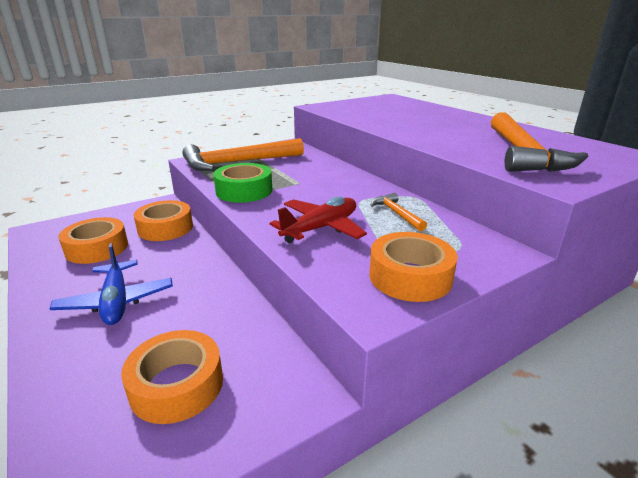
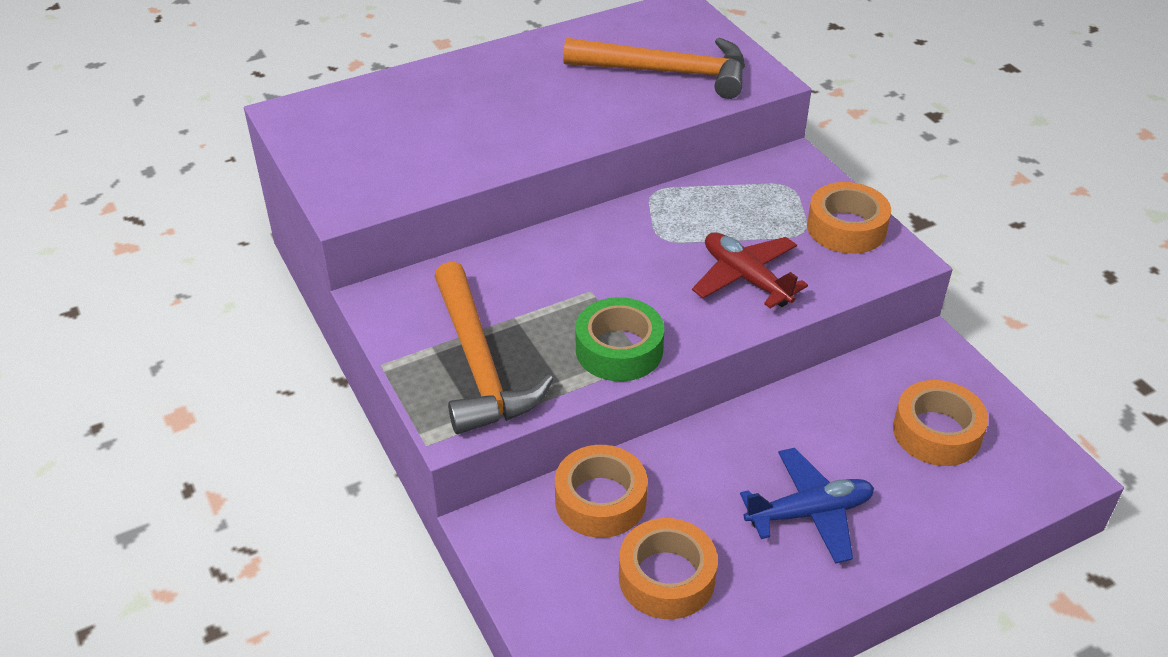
camera: 85 degrees left, 15 degrees up
orange hammer [370,193,427,231] -> none

